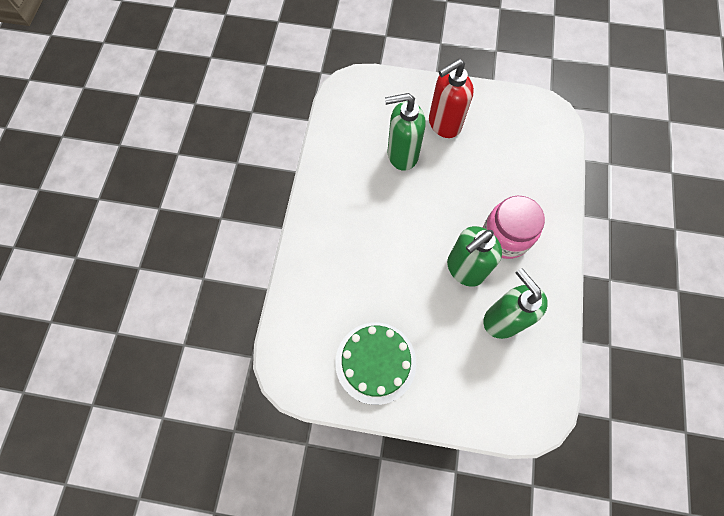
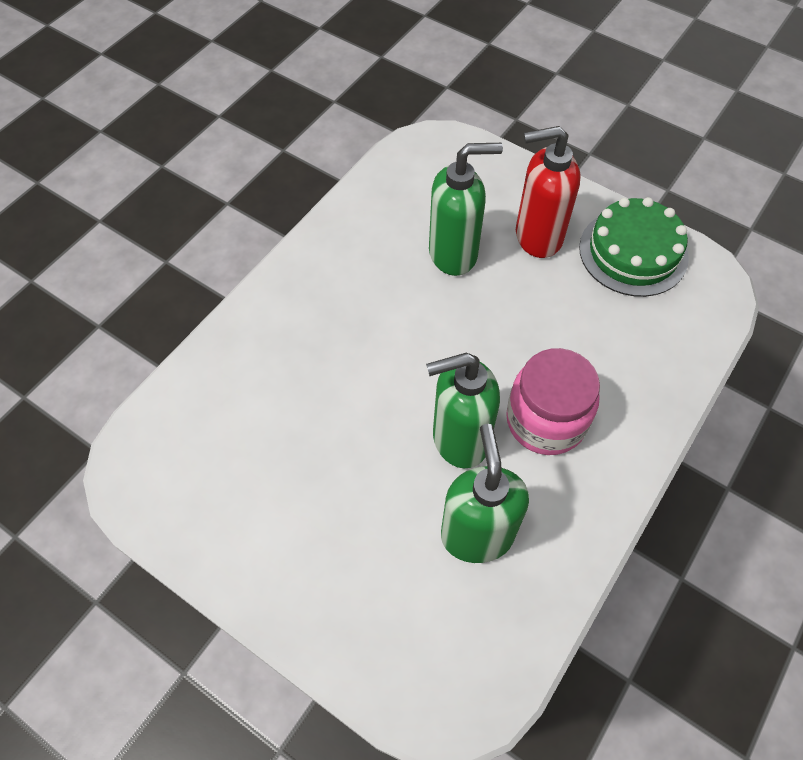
camera: 25 degrees right, 10 degrees down
green cake [335,322,416,405] -> green cake moved to [579,197,689,297]
green soap dispenser [385,93,426,171] -> green soap dispenser turned 150 degrees clockwise [429,143,503,276]

